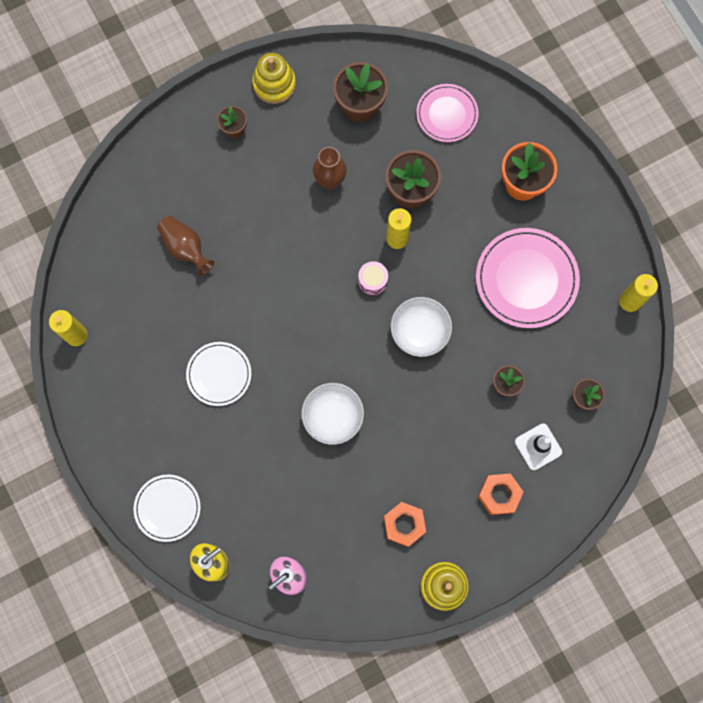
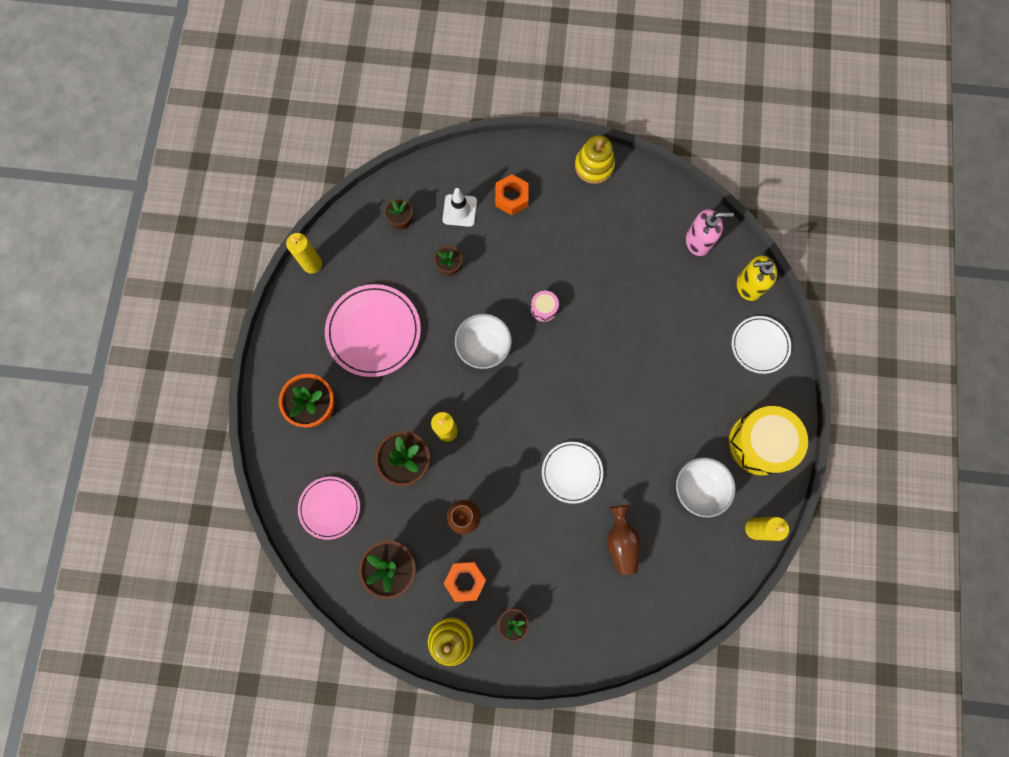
camera: 145 degrees left, 0 degrees up
white plate [186,342,251,406] -> white plate moved to [542,442,603,504]
white bowl [301,383,364,445] -> white bowl moved to [676,457,736,517]
pink drum [358,261,388,295] -> pink drum moved to [531,291,559,322]
orange nut [384,502,426,547] -> orange nut moved to [444,562,486,602]
none -> yellow drum [729,406,808,476]

